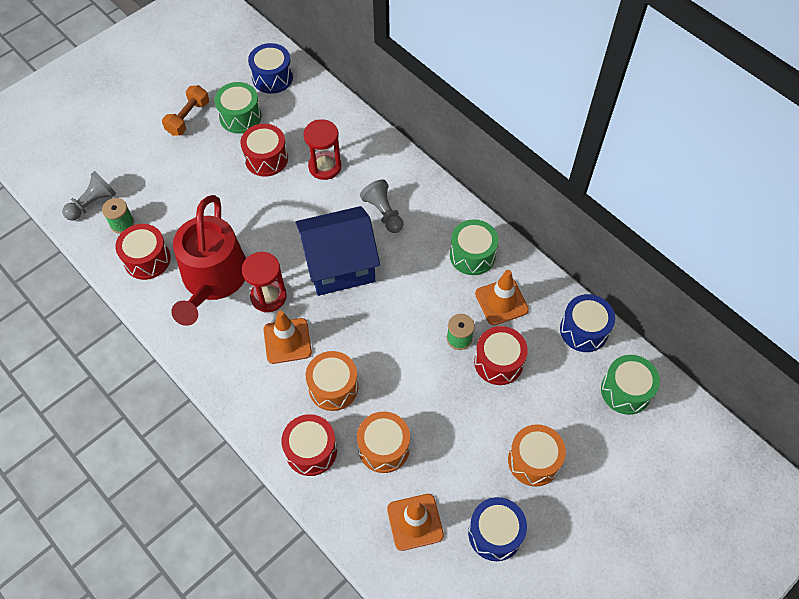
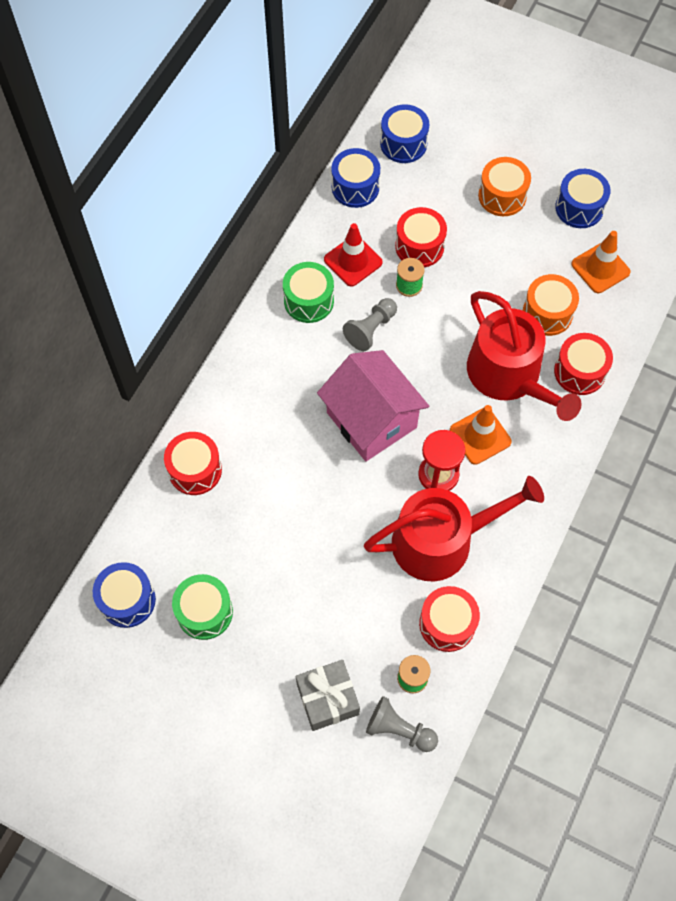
camera: 110 degrees left, 5 degrees up
orange dumbbell [162,85,209,136] -> none
red drum [240,124,288,177] -> red drum moved to [164,432,222,495]
blue house [295,206,380,296] -> pink house [317,350,429,462]
red hourglass [304,119,342,180] -> none
orange drum [306,351,358,411] -> red watering can [467,291,582,421]
grey pawn [360,179,403,233] -> grey pawn moved to [343,298,397,351]
orange traffic cone [475,270,529,325] -> red traffic cone [324,223,383,287]
green drum [601,355,660,415] -> blue drum [380,104,429,163]
none -> grey gift [296,660,360,731]

